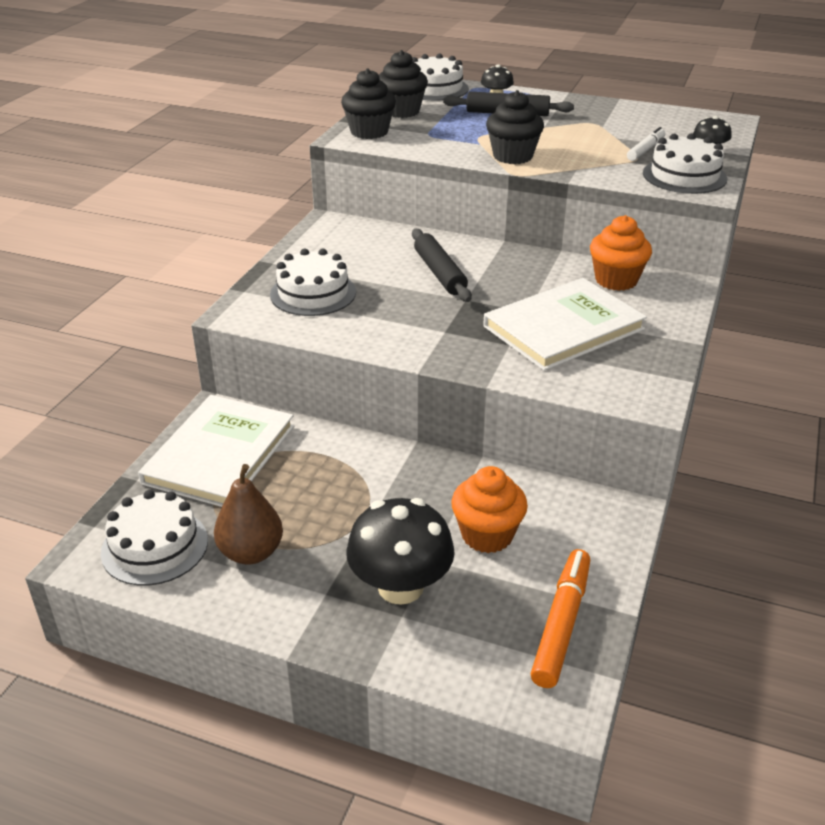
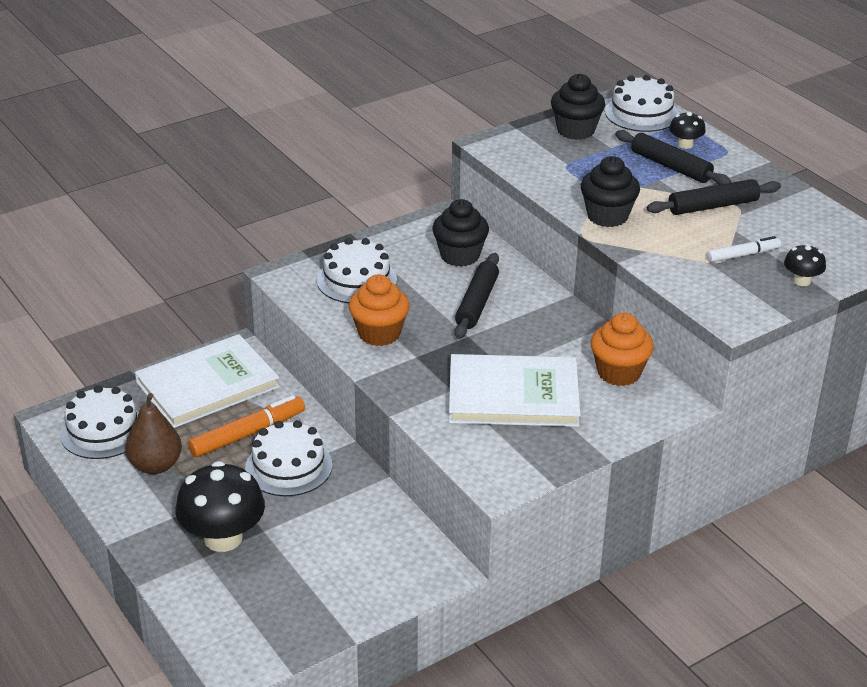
camera: 35 degrees right, 0 degrees up
black cupcake [341,68,396,139] -> black cupcake moved to [432,199,489,267]
orange cupcake [451,466,528,553] -> orange cupcake moved to [349,275,410,346]
orange marker [530,549,590,688] -> orange marker moved to [188,395,305,457]
white cake [643,133,727,194] -> white cake moved to [245,420,332,496]
none -> black rolling pin [647,179,781,215]

